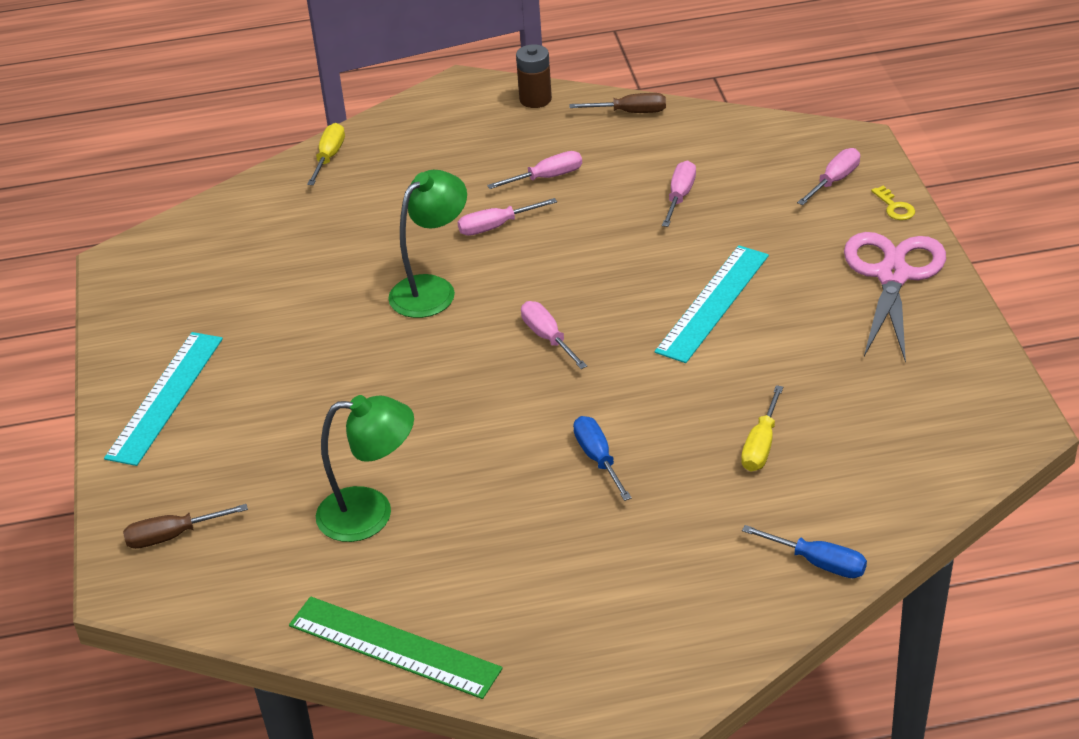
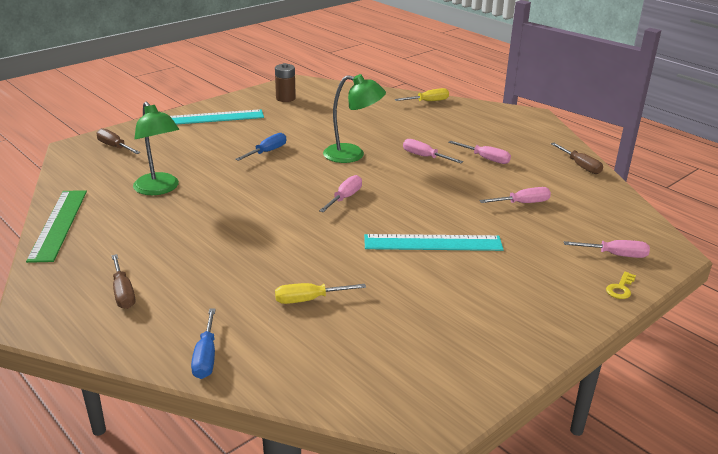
camera: 55 degrees right, 10 degrees down
brown battery [516,44,552,108] -> brown battery moved to [275,63,296,102]
blue screwdriver [573,416,632,501] -> blue screwdriver moved to [235,133,286,161]
pink scissors [844,232,946,363] -> none
none -> brown screwdriver [111,254,135,309]

